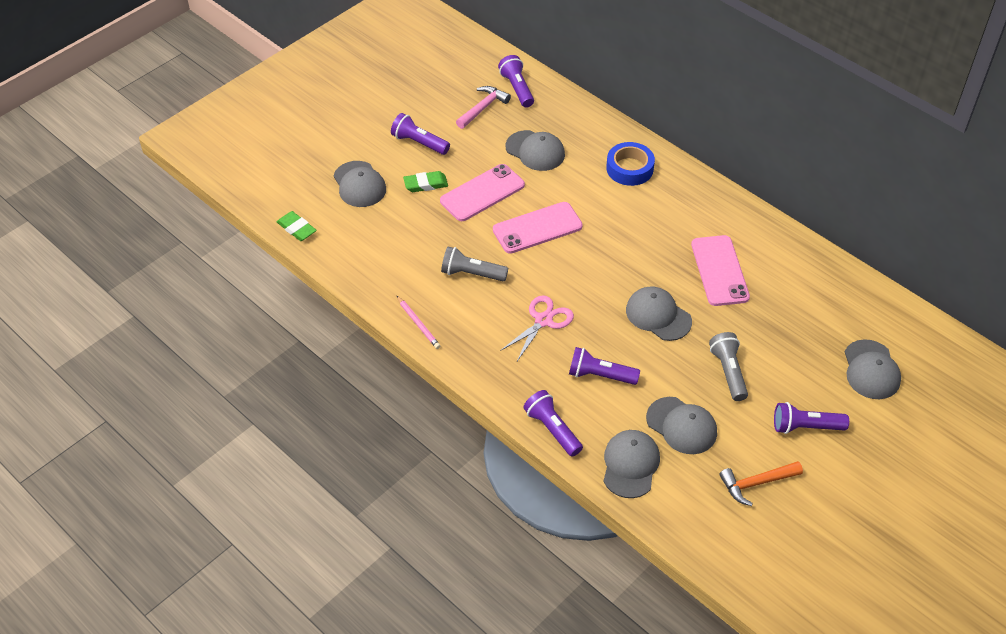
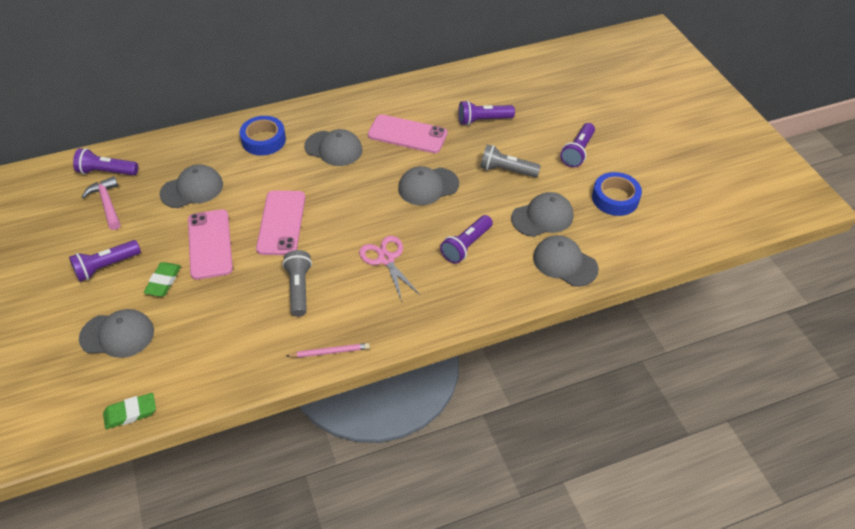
camera: 65 degrees left, 0 degrees up
grey flashlight [441,246,508,281] -> grey flashlight turned 135 degrees clockwise [283,250,312,317]
purple flashlight [523,390,583,457] -> purple flashlight moved to [458,100,515,125]
orange hammer [719,461,803,506] -> blue tape [592,172,642,216]
grey cap [845,339,901,399] -> grey cap moved to [304,129,363,166]

